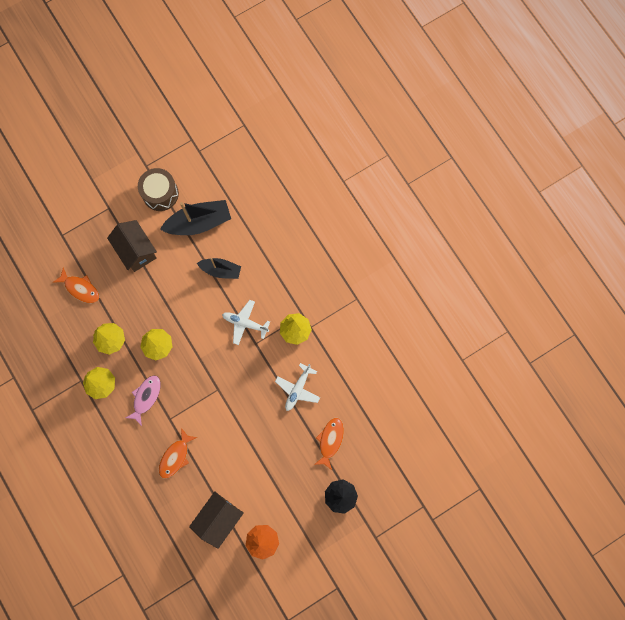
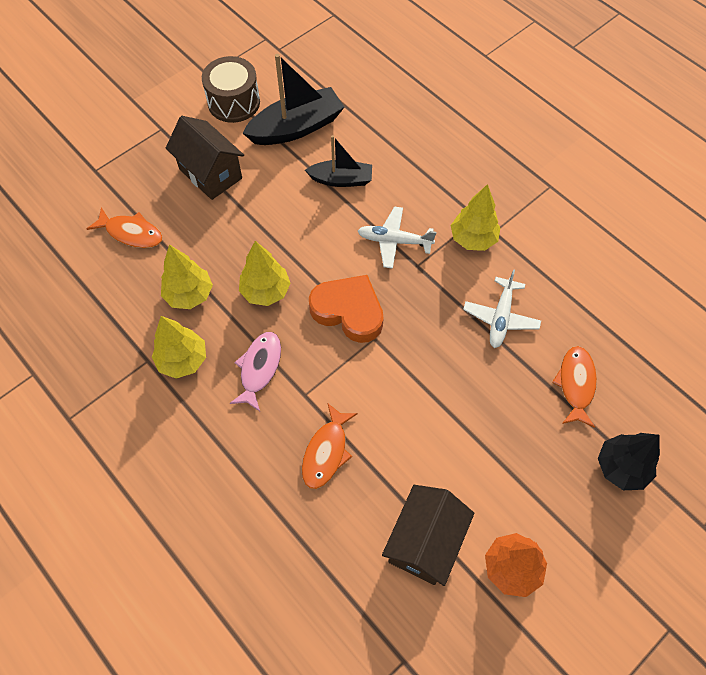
camera: 10 degrees left, 15 degrees down
none -> orange heart [309,275,384,343]

